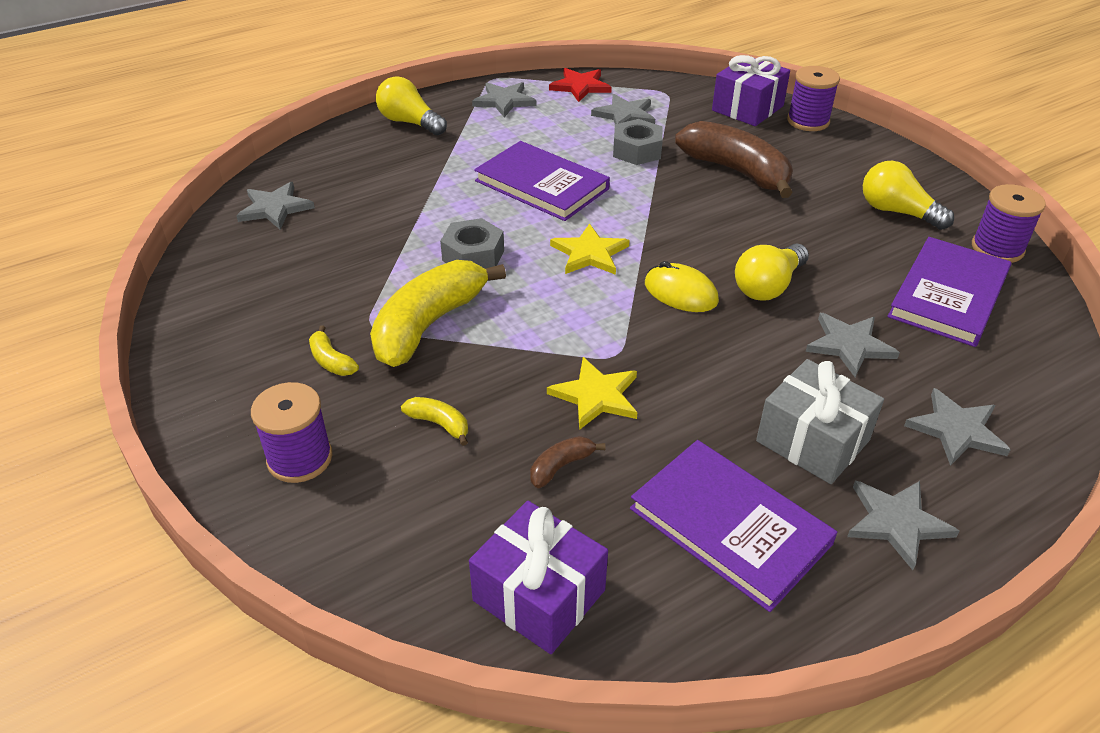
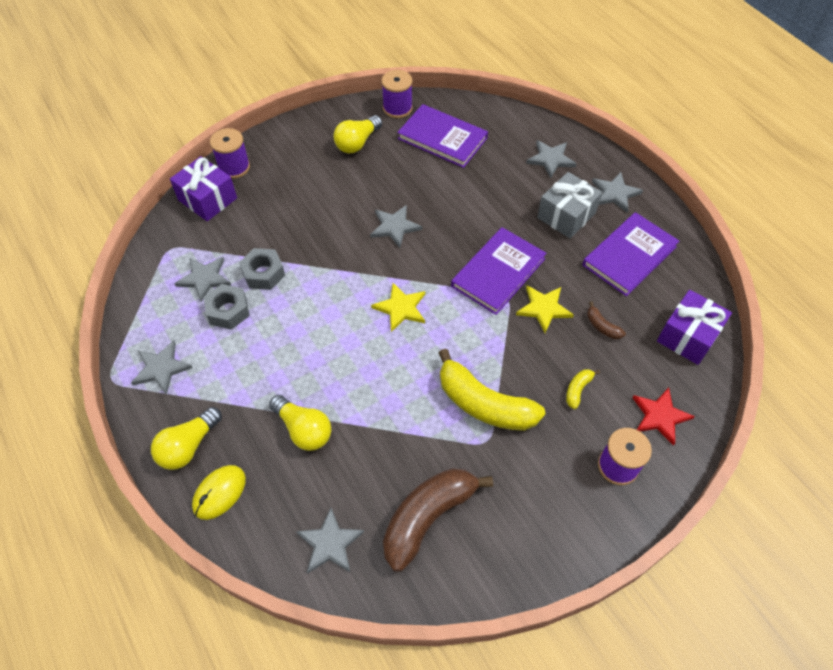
camera: 90 degrees left, 15 degrees up
yellow banana [309,325,359,376] -> none
grey nut [440,218,504,269] -> grey nut moved to [204,284,250,330]
purple book [474,141,610,221] -> purple book moved to [451,227,547,315]
red star [549,68,612,102] -> red star moved to [632,388,695,446]
yellow mouse [645,261,719,312] -> yellow mouse moved to [192,465,246,520]
brown banana [675,121,793,198] -> brown banana moved to [383,468,493,572]
yellow light bulb [735,243,809,301] -> yellow light bulb moved to [269,395,331,451]
grey star [806,313,900,377] -> grey star moved to [370,205,422,248]

